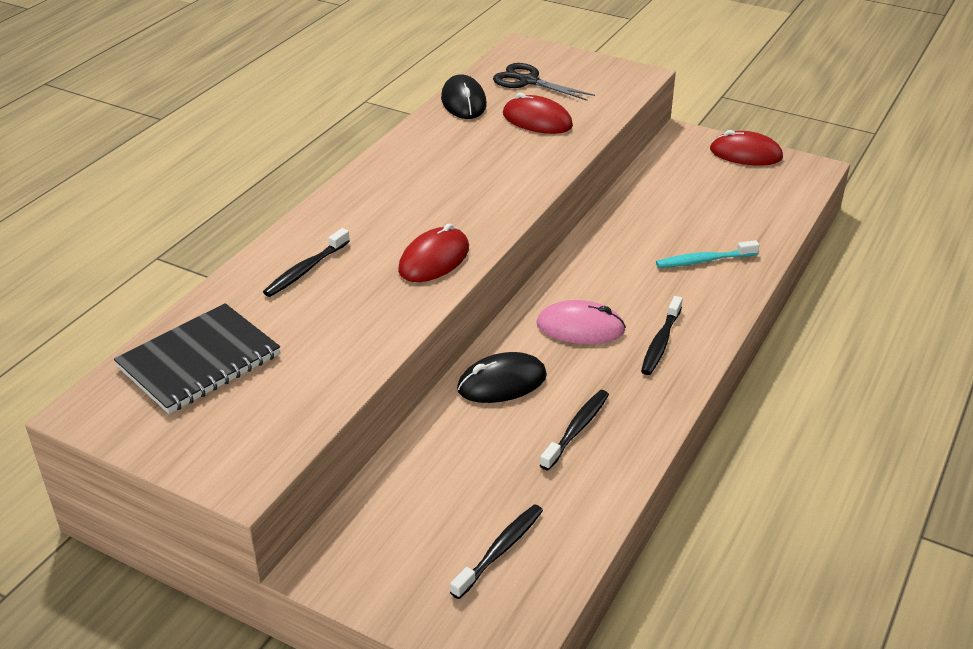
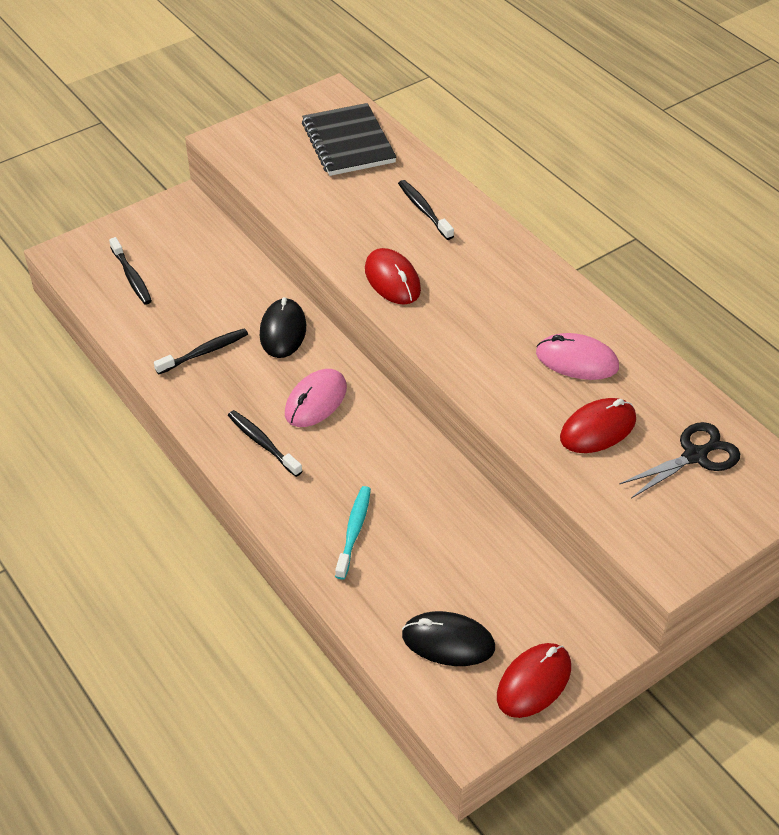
camera: 115 degrees right, 10 degrees up
black mouse [441,75,487,119] -> black mouse moved to [402,611,495,666]
black toothbrush [540,390,609,471] -> black toothbrush turned 90 degrees counterclockwise [154,329,248,374]
none -> pink mouse [536,333,619,380]

